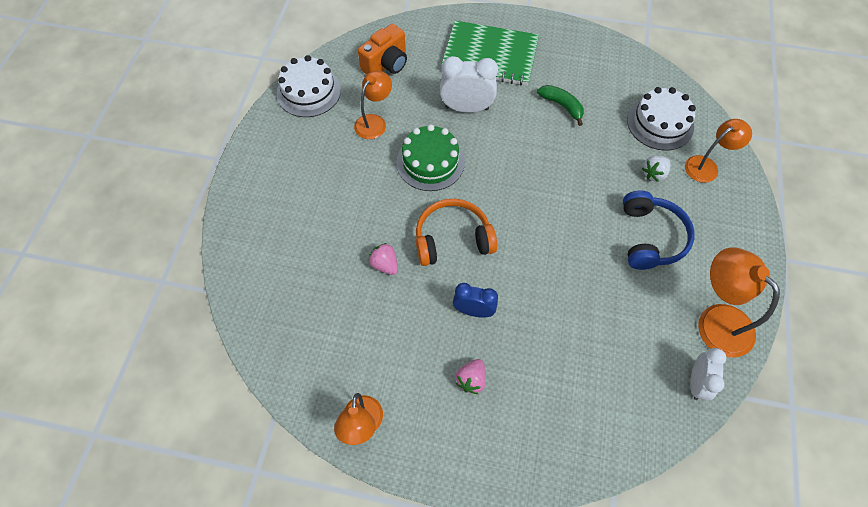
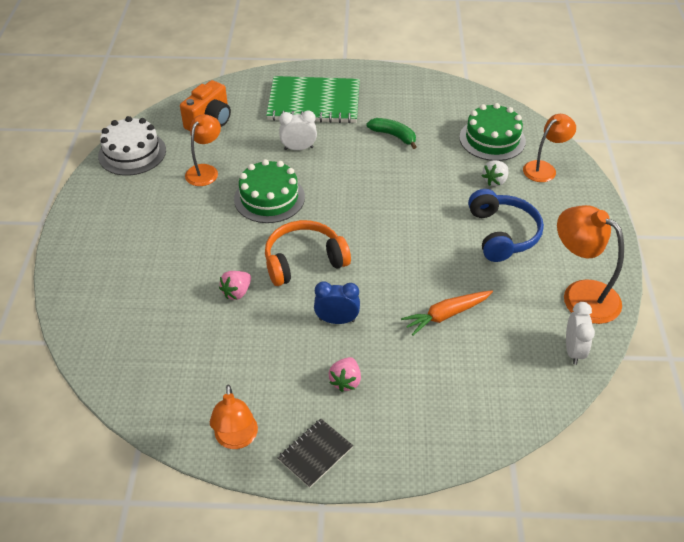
camera: 10 degrees left, 15 degrees down
pink strawberry [368,243,398,275] -> pink strawberry turned 90 degrees counterclockwise [219,271,251,300]
white clock [440,56,498,113] -> white clock [279,110,317,150], size x0.66
white cake [627,87,696,151] -> green cake [459,103,526,161]
none -> black notebook [277,419,353,488]
none -> orange carrot [401,290,493,335]

